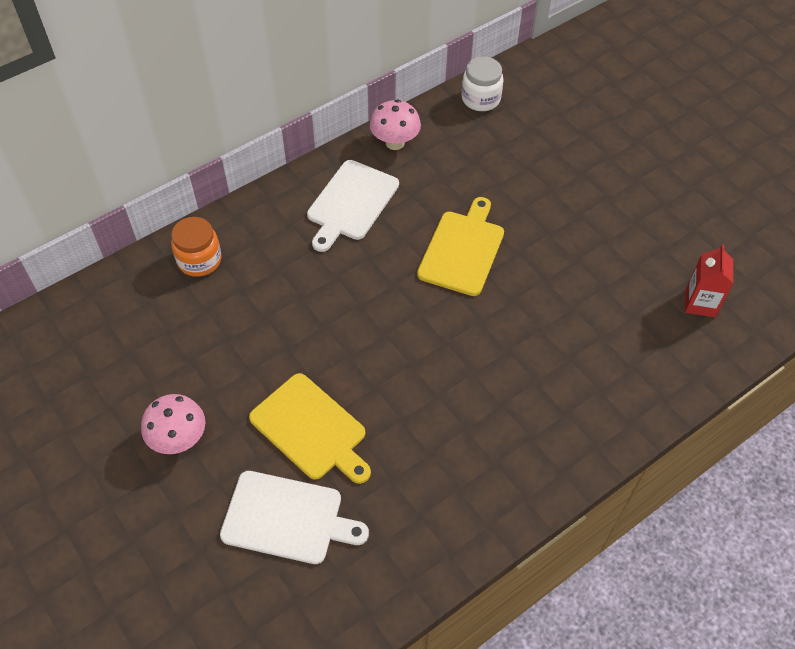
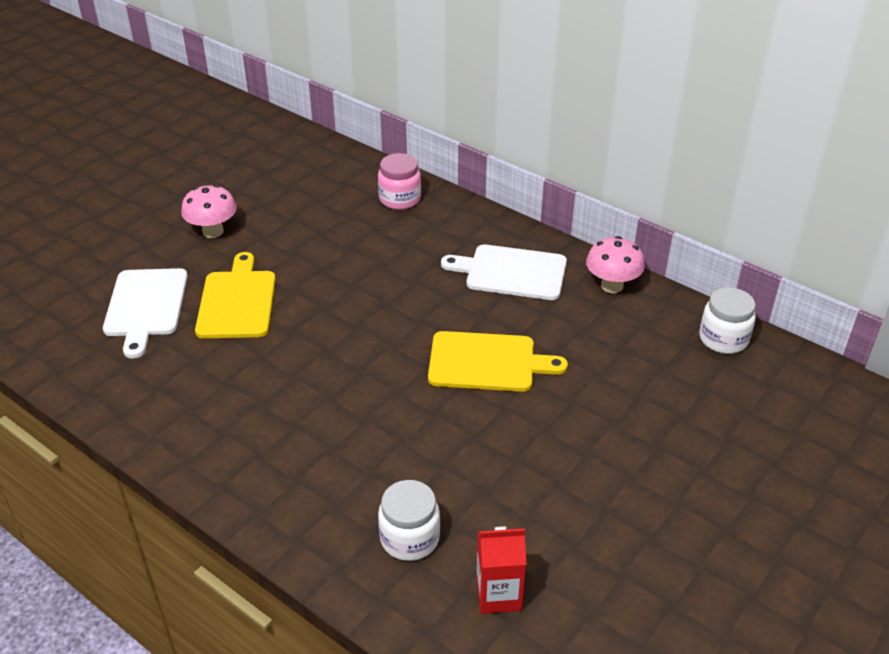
camera: 75 degrees right, 15 degrees down
orange jar [171,217,221,277] -> pink jar [378,153,421,210]
yellow cutting board [249,373,371,484] -> yellow cutting board turned 150 degrees clockwise [195,252,276,338]
none -> white jar [378,480,440,561]

